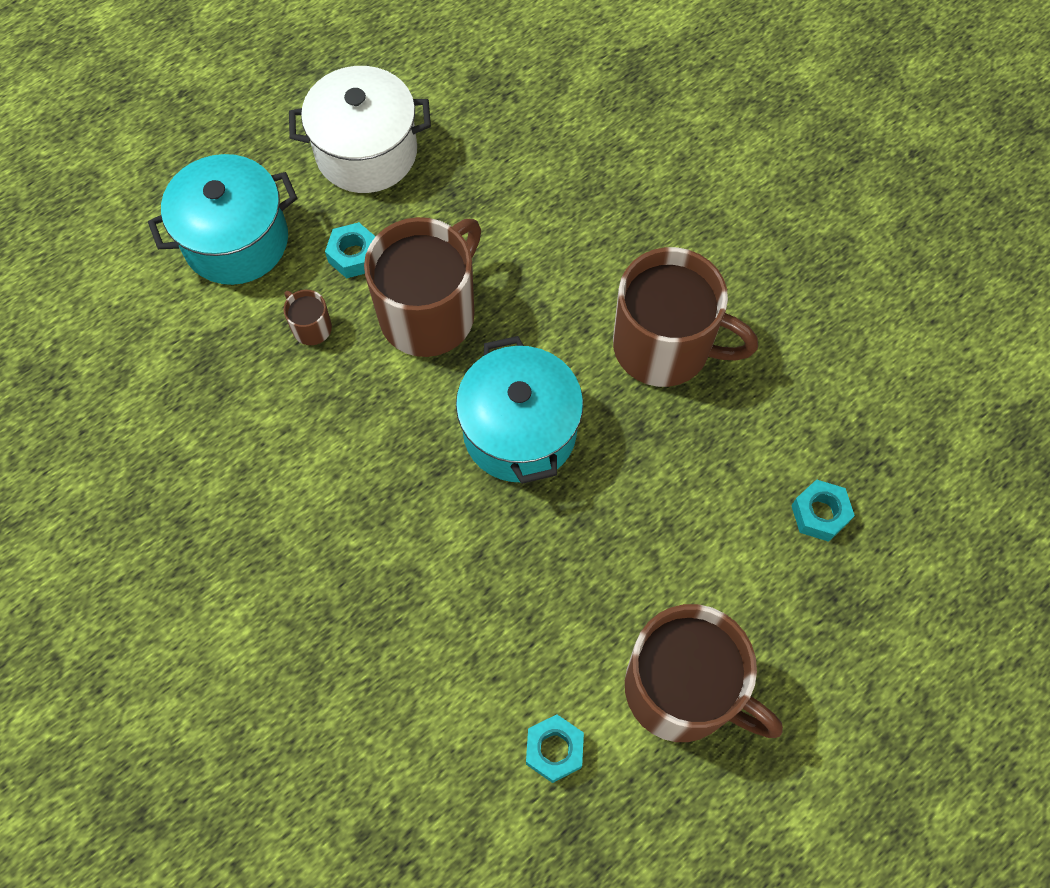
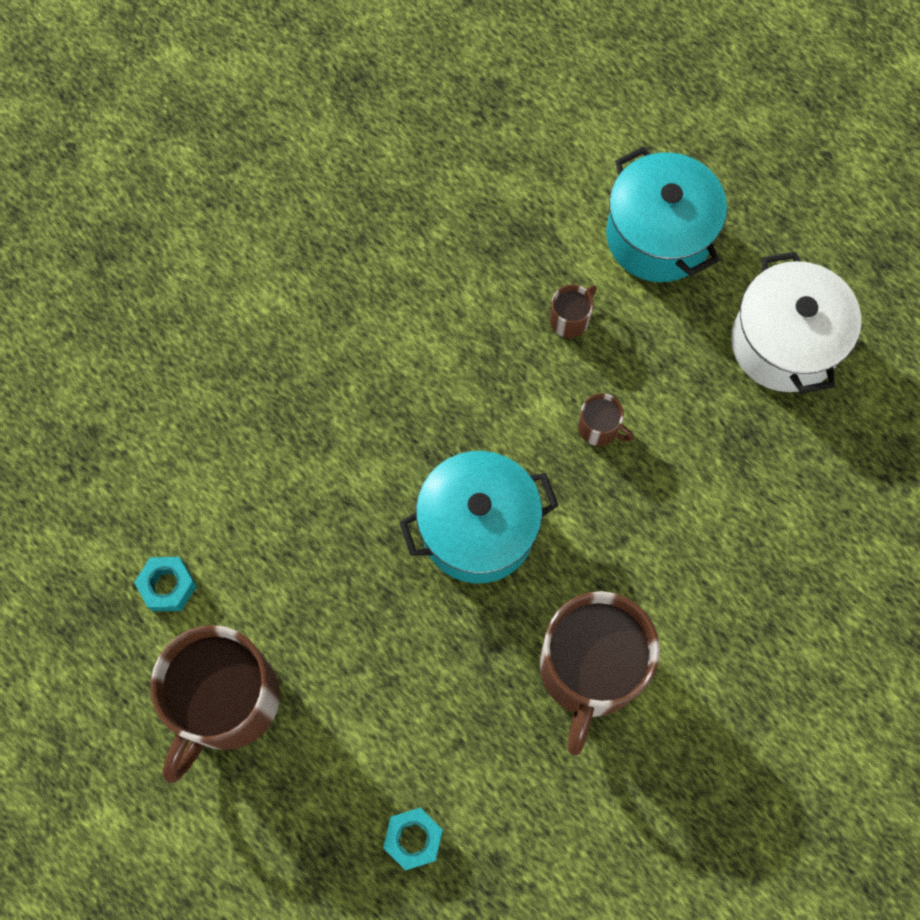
camera: 85 degrees right, 5 degrees up
turquoise nut [325,222,376,278] -> none
brown mug [364,217,481,357] -> brown mug [578,393,634,446], size x0.41

